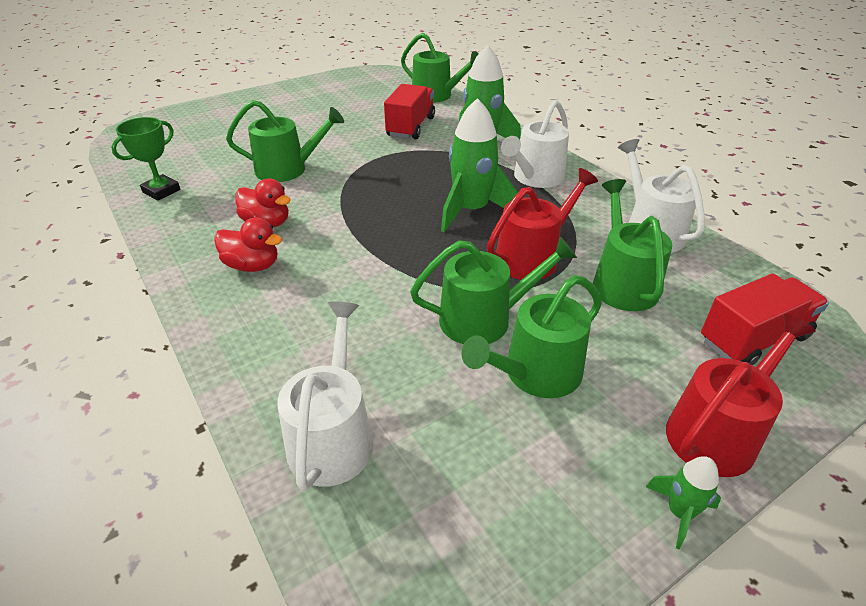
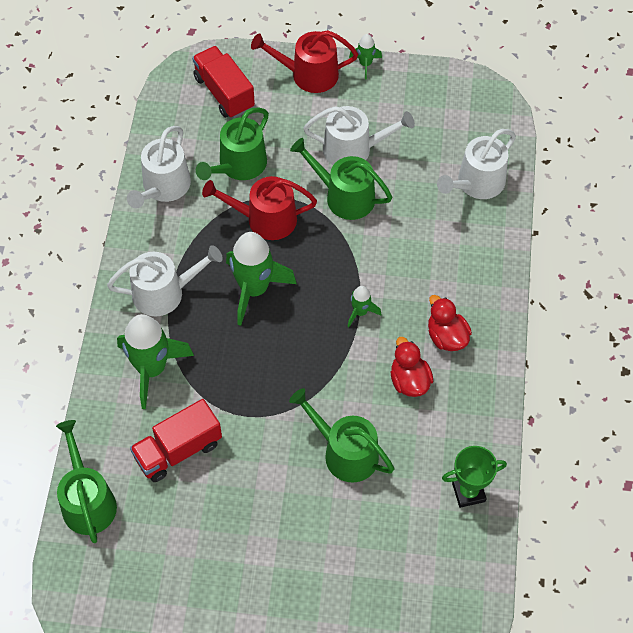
camera: 140 degrees left, 20 degrees up
green watering can [462,275,602,398] -> white watering can [303,106,415,165]
red truck [701,274,829,365] -> red truck turned 45 degrees clockwise [192,46,255,118]
none -> green rocket [347,286,381,327]

